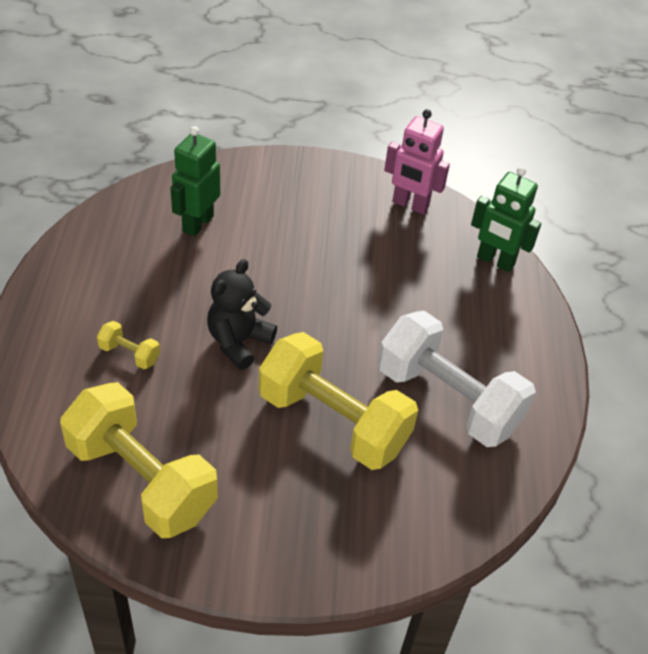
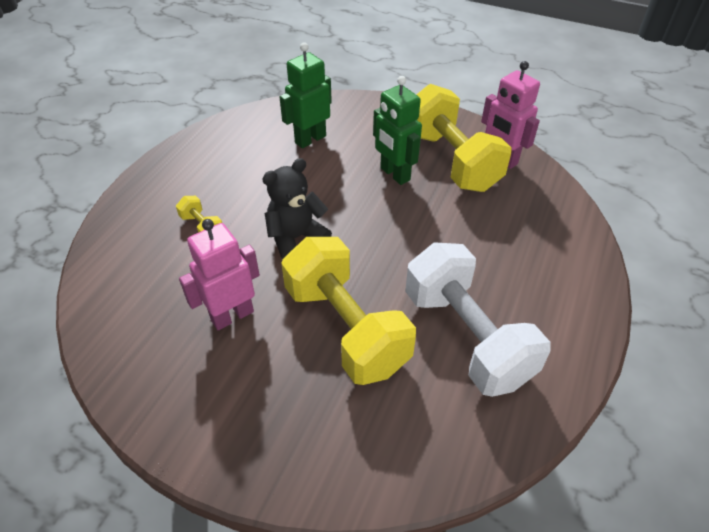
camera: 25 degrees right, 0 degrees up
yellow dumbbell [60,382,218,538] -> yellow dumbbell moved to [416,84,512,192]
green robot [471,166,541,272] -> green robot moved to [373,76,422,185]
none -> pink robot [179,219,260,330]

